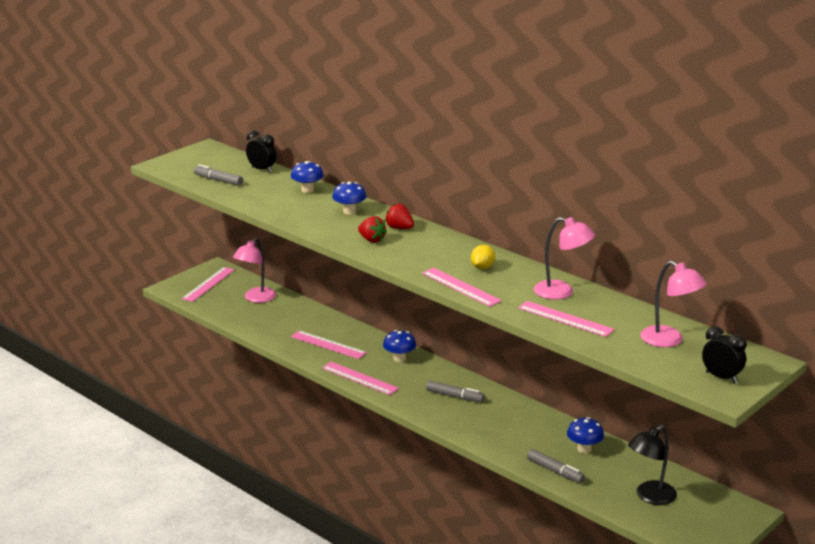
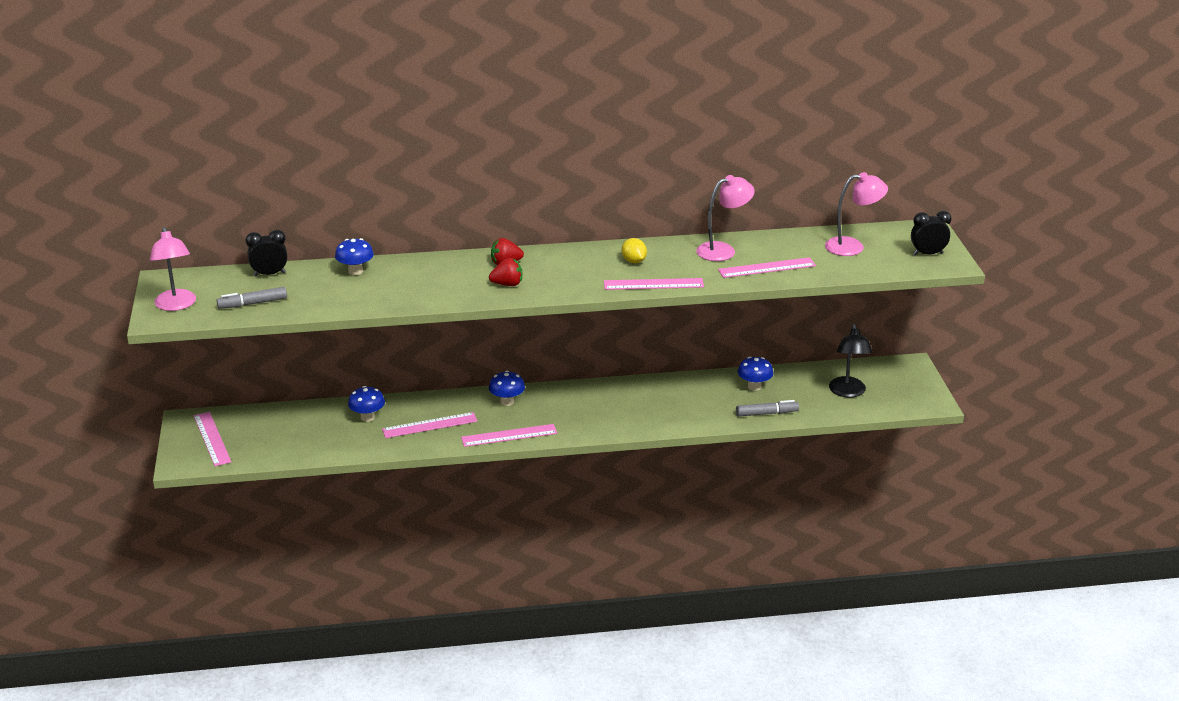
camera: 50 degrees left, 5 degrees up
pink lamp [233,238,276,303] -> pink lamp moved to [150,227,196,311]
blue mushroom [332,182,366,214] -> blue mushroom moved to [348,386,385,422]
grey marker [426,380,485,402] -> none

